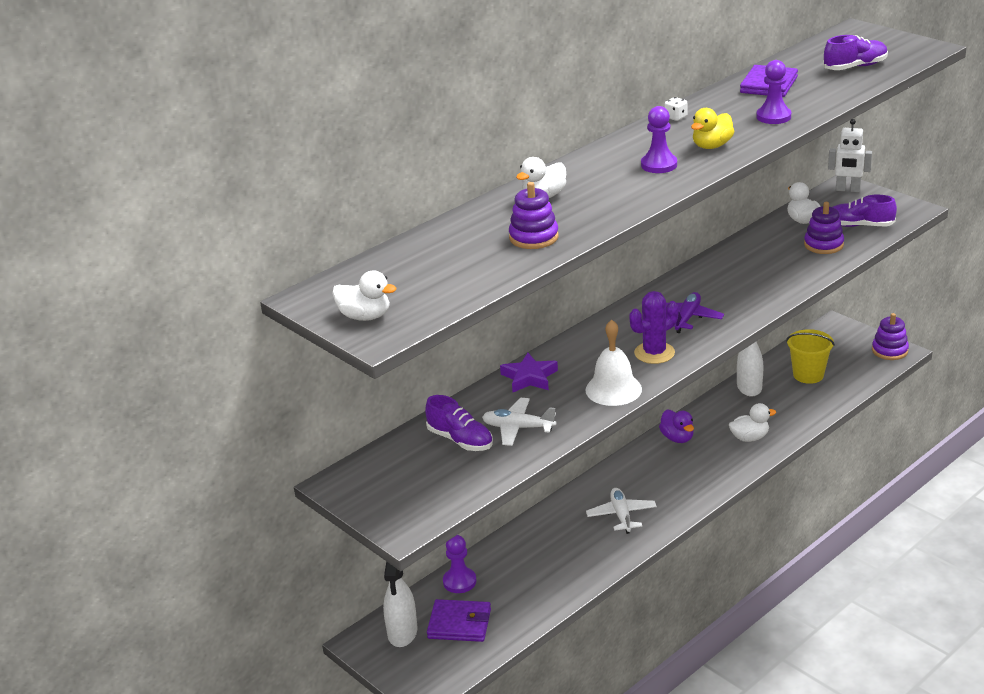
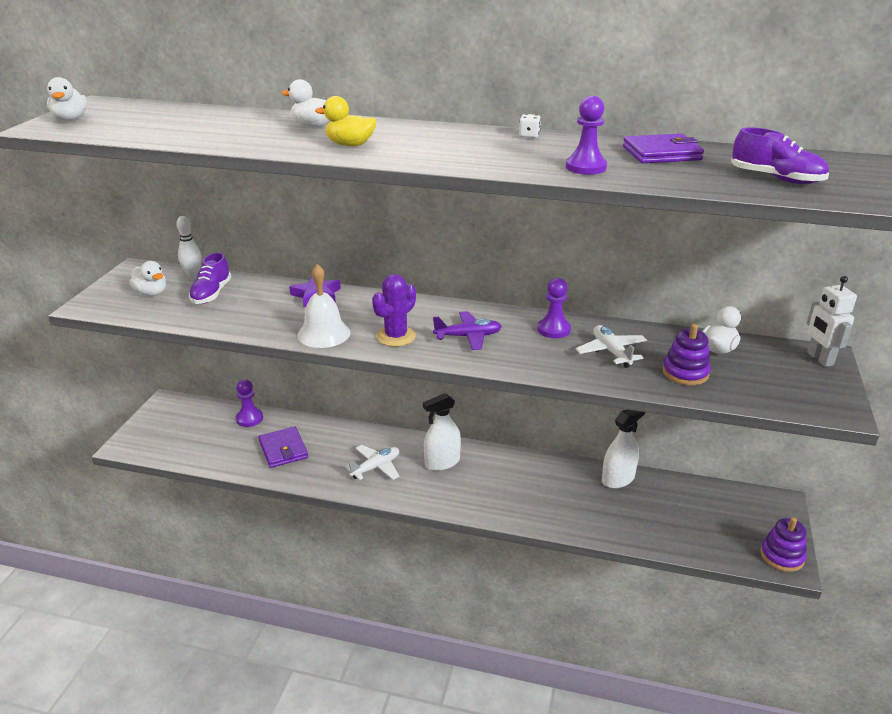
camera: 55 degrees right, 0 degrees up
white spray bottle [383,561,417,647] -> white spray bottle moved to [423,393,461,471]
purple wallet [427,599,491,642] -> purple wallet moved to [258,427,308,468]
white plane [482,398,556,446] -> white plane moved to [575,325,647,368]
purple stacking toy [509,182,559,249] -> none
purple cactus [629,291,679,364] -> purple cactus turned 75 degrees counterclockwise [372,274,416,347]
purple pawn [641,106,677,173] -> purple pawn moved to [537,278,571,338]
purple duck [659,410,694,443] -> none
yellow duck [691,108,734,149] -> yellow duck moved to [315,96,377,146]
white duck [729,403,776,442] -> white duck moved to [129,261,166,296]
yellow bucket [786,329,835,384] -> none
purple shoe [833,195,897,227] -> none
none -> white bowling pin [176,216,202,277]

